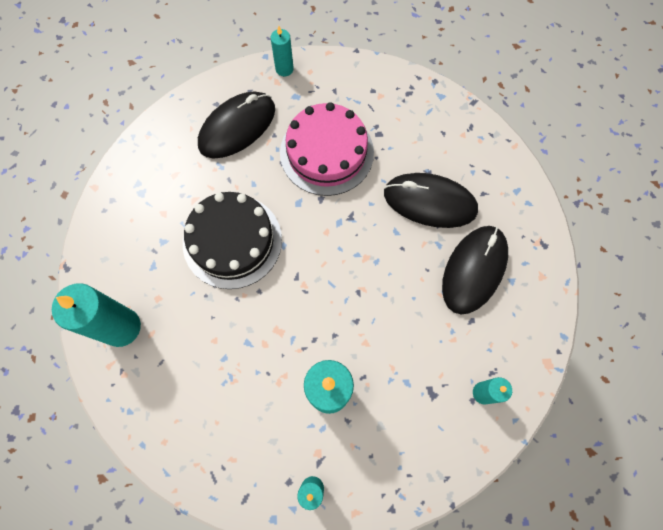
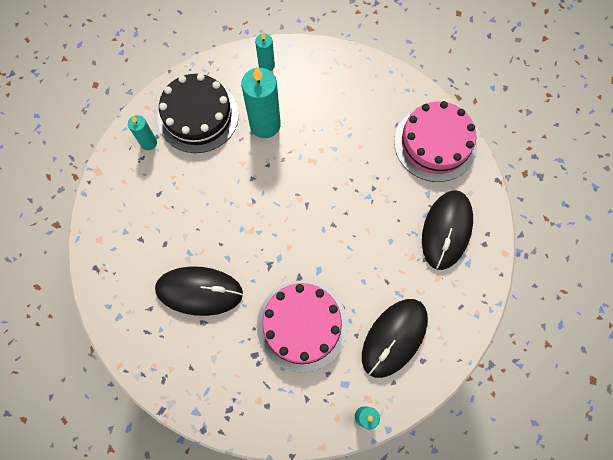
camera: 170 degrees right, 0 degrees up
turquoise candle [52,283,141,347] -> pink cake [394,101,477,182]
black cake [183,192,282,289] -> black cake moved to [157,73,239,153]
black mouse [442,226,508,314] -> black mouse moved to [422,190,473,270]

